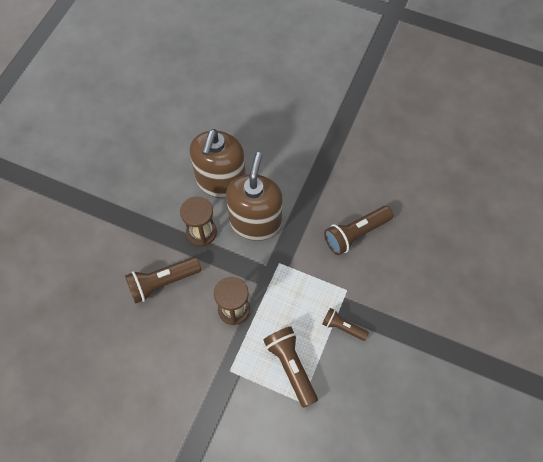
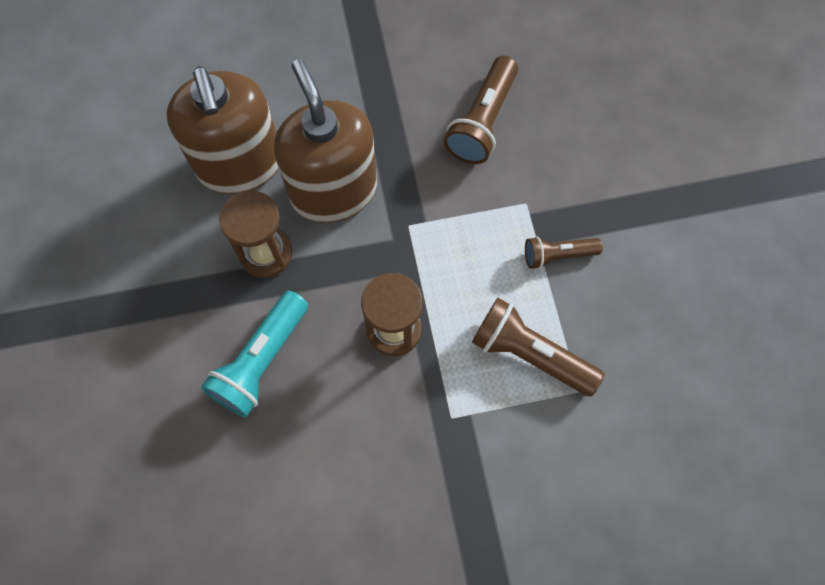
camera: 35 degrees left, 5 degrees up
brown flashlight [125,257,201,304] -> turquoise flashlight [201,290,308,417]

